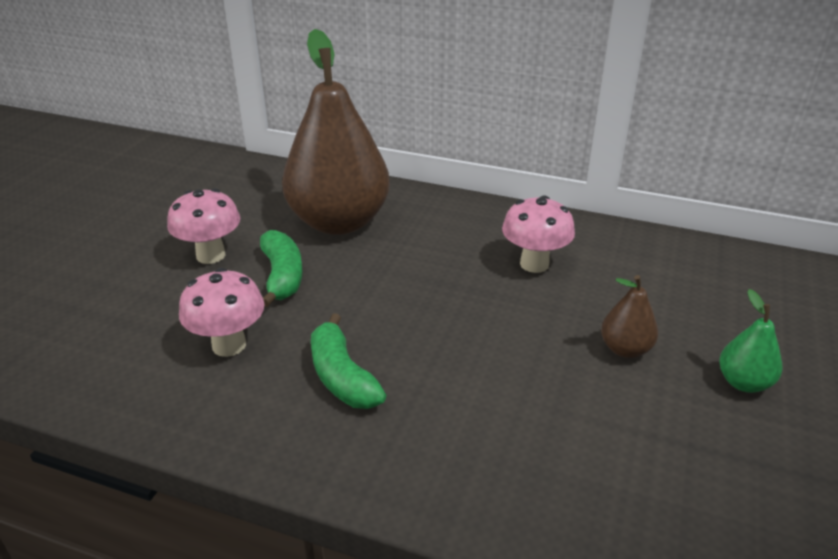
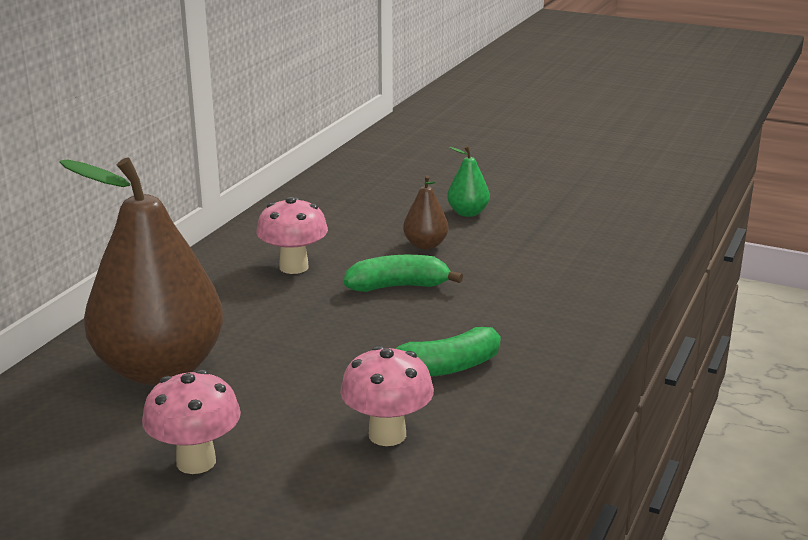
camera: 85 degrees left, 10 degrees down
green banana [260,230,303,307] -> green banana moved to [344,255,463,292]

